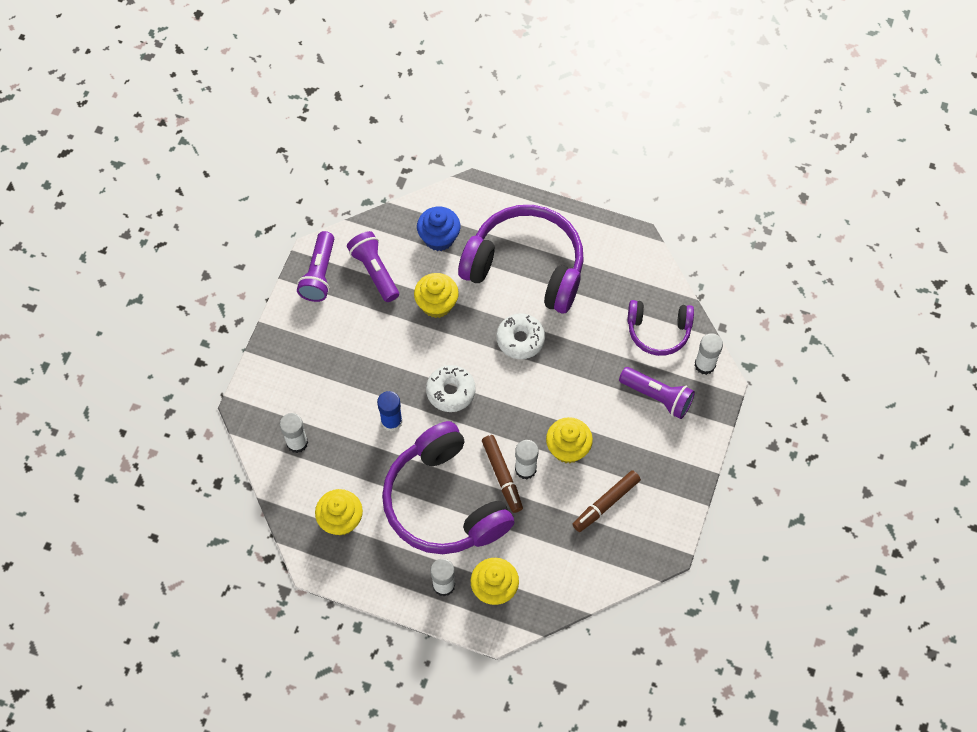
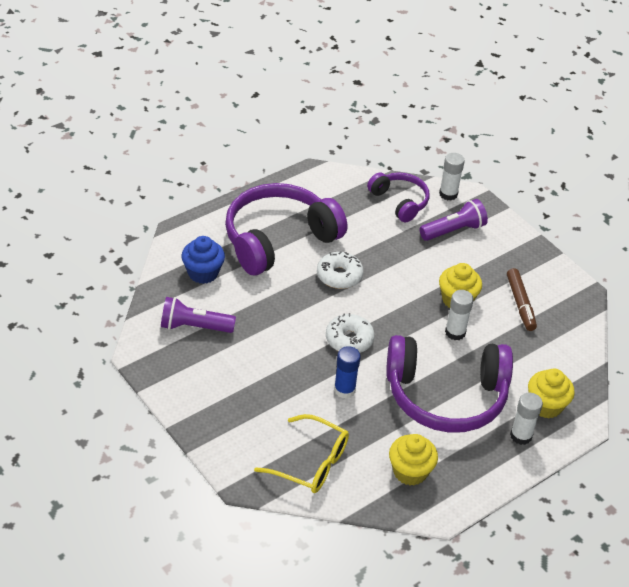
camera: 60 degrees left, 20 degrees down
white glue stick [280,413,308,453] -> yellow glasses [254,414,349,493]
purple flashlight [297,231,334,302] -> none
yellow cupcake [414,273,459,318] -> none
brown marker [482,435,523,513] -> none
purple headphones [628,300,694,356] -> purple headphones turned 75 degrees counterclockwise [367,172,430,222]

